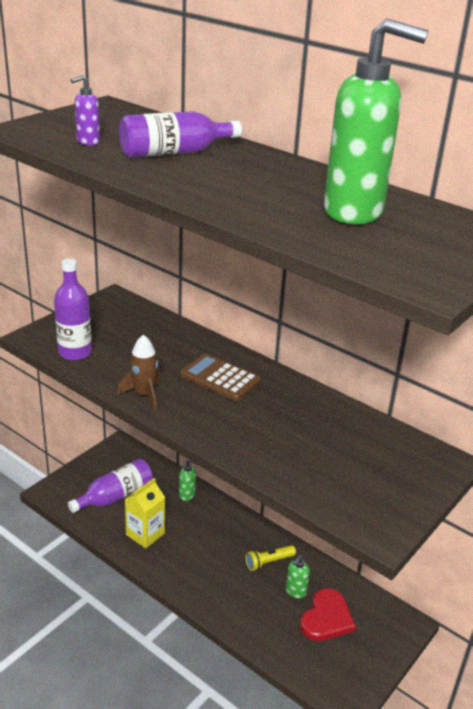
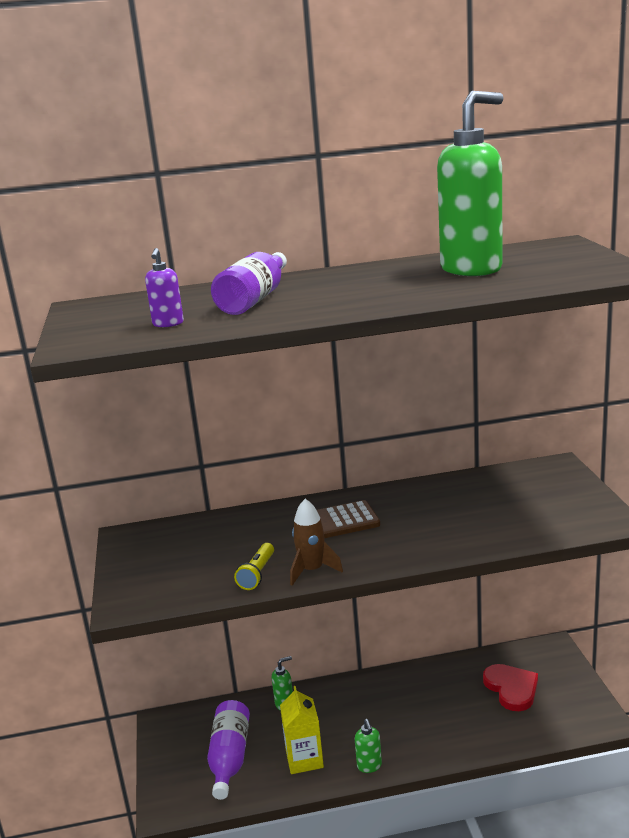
camera: 45 degrees left, 10 degrees down
purple bottle [54,259,92,361] -> none
yellow flashlight [245,545,296,571] -> yellow flashlight moved to [234,543,274,590]
green soap dispenser [286,555,310,599] -> green soap dispenser moved to [355,719,382,773]

